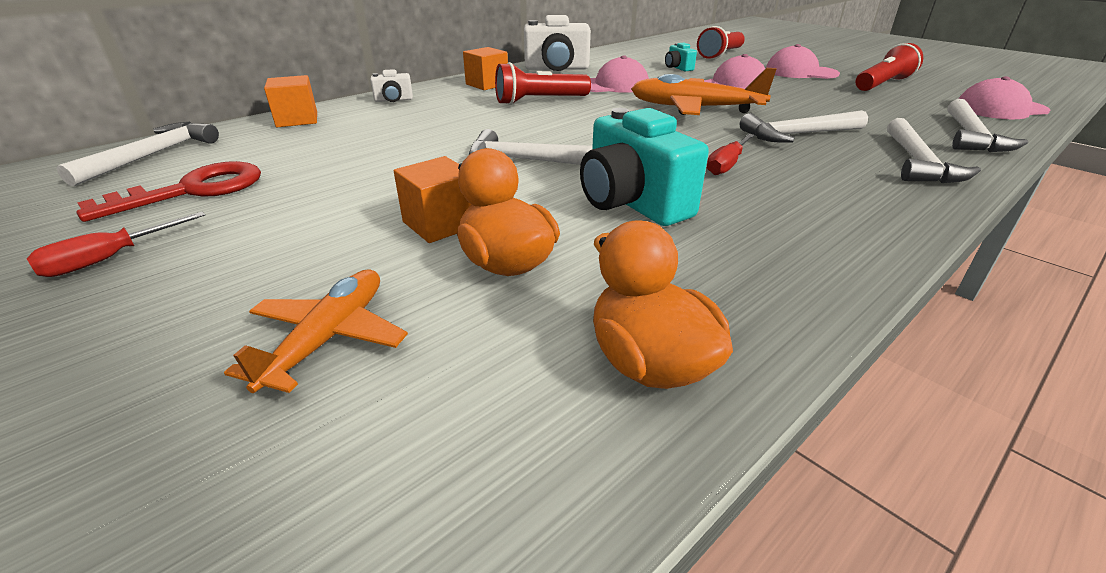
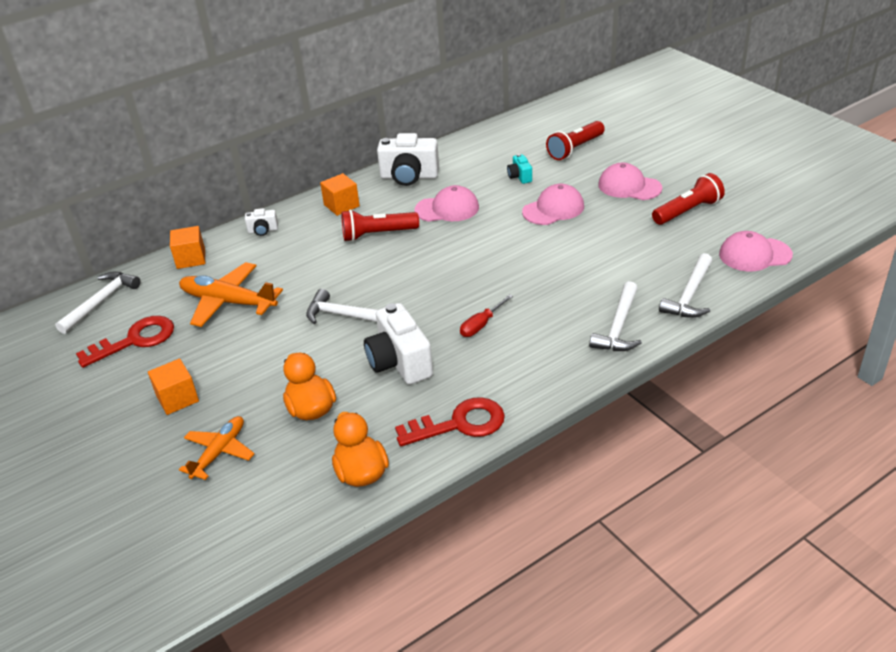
camera: 10 degrees right, 5 degrees up
red screwdriver [27,212,205,277] -> none
orange cube [394,156,472,243] -> orange cube moved to [148,358,199,415]
turquoise camera [580,108,709,226] -> white camera [364,303,433,385]
orange plane [631,68,777,115] -> orange plane moved to [179,262,283,327]
white hammer [740,110,868,143] -> none
none -> red key [395,397,505,446]

